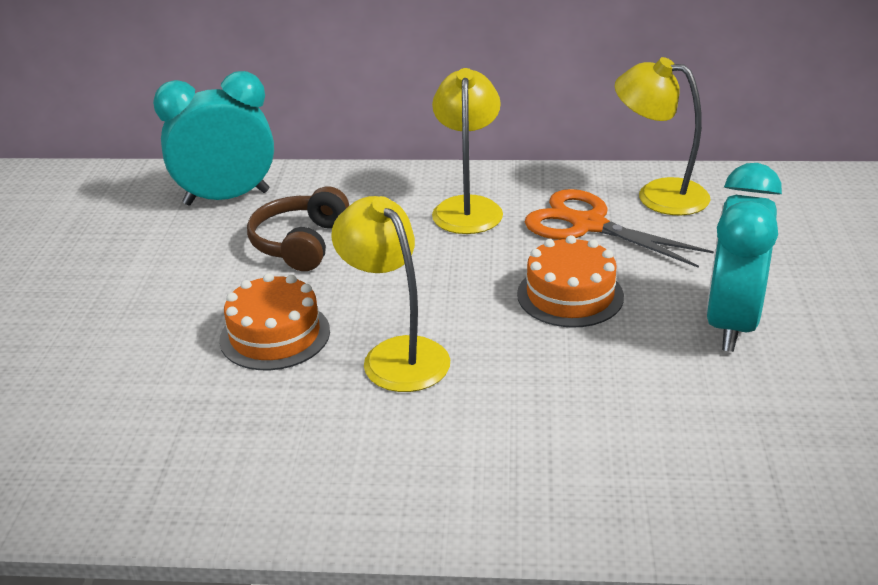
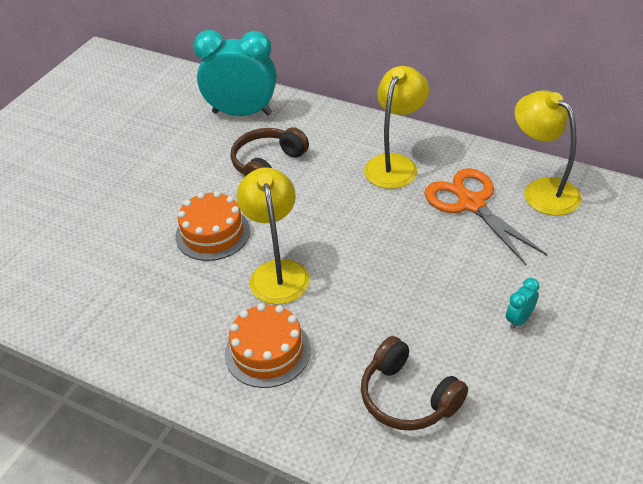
camera: 25 degrees right, 10 degrees up
orange cake [517,235,624,328] -> orange cake moved to [225,303,311,388]
turquoise clock [706,163,782,352] -> turquoise clock [506,278,540,330], size x0.40
none -> brown headphones [361,336,468,431]

